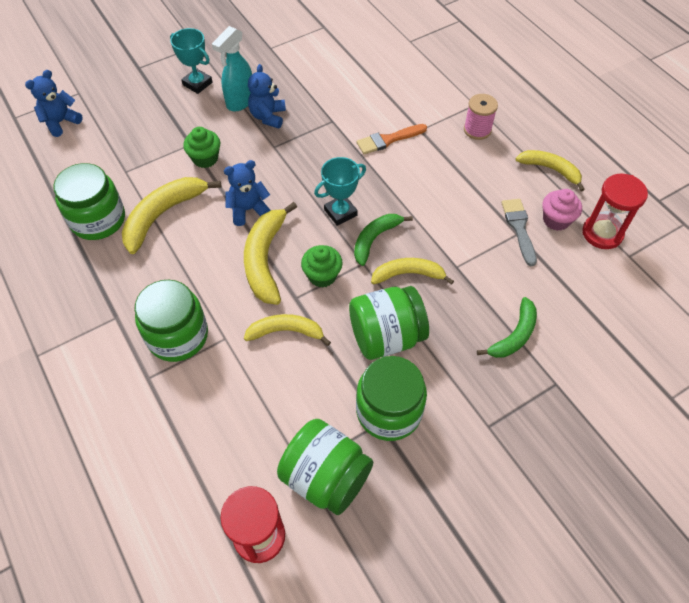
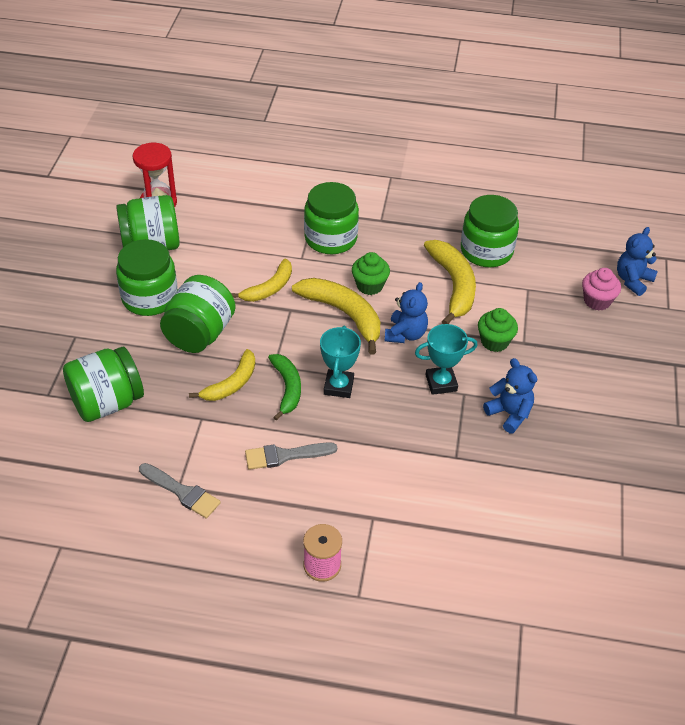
camera: 130 degrees right, 10 degrees down
blue teddy bear [25,70,83,137] -> blue teddy bear turned 135 degrees counterclockwise [617,227,658,296]
turquoise trophy [170,28,213,94] -> turquoise trophy moved to [415,324,478,395]
turquoise spray bottle [212,26,252,112] -> none
green cupcake [301,245,343,288] -> green cupcake moved to [352,252,390,295]
orange brush [356,124,427,154] -> none
green banana [477,297,537,358] -> green jar [63,347,144,422]
yellow banana [516,150,585,191] -> none
pink cupcake [542,189,582,231] -> pink cupcake moved to [582,268,621,310]
red hourglass [582,174,648,249] -> none
none -> grey brush [245,442,337,470]

